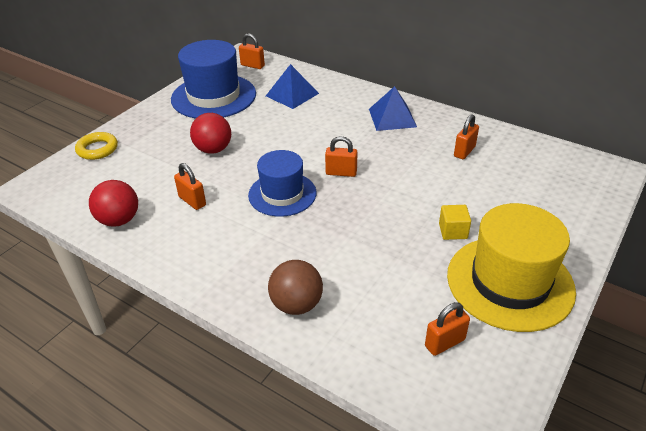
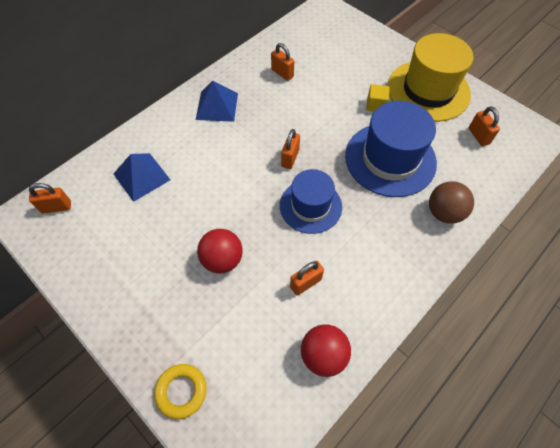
camera: 80 degrees left, 20 degrees up
blue hat [171,40,256,119] -> blue hat moved to [345,101,437,197]
orange padlock [239,33,265,69] -> orange padlock turned 45 degrees clockwise [29,183,71,213]

